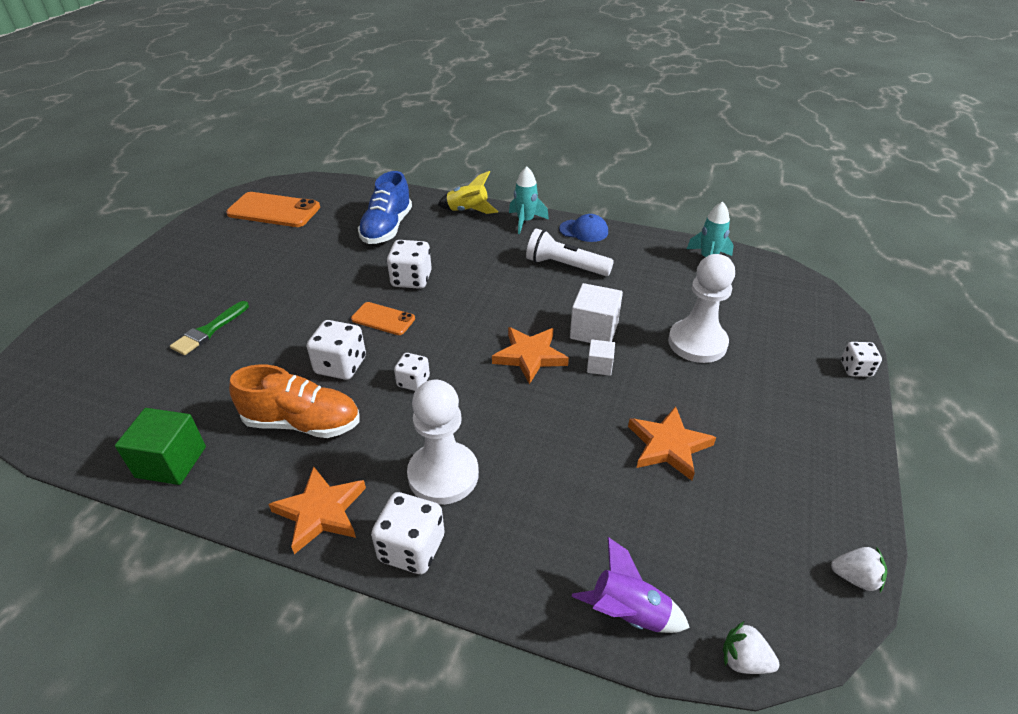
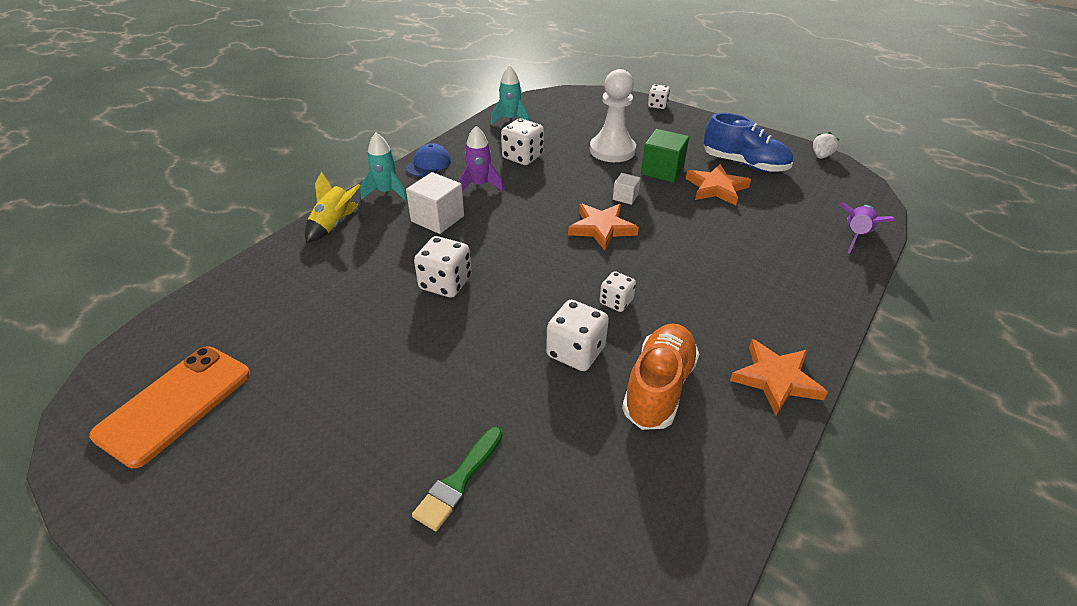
camera: 75 degrees left, 0 degrees up
green cube [115,408,206,485] -> green cube moved to [641,129,689,183]
green brush [170,301,249,355] -> green brush turned 75 degrees clockwise [412,427,502,531]
orange phone [351,302,415,335] -> none
blue shoe [358,171,412,244] -> blue shoe moved to [704,113,793,172]
white dice [371,492,445,574] -> white dice moved to [501,118,544,165]
white pawn [407,380,479,505] -> none
white flashlight [526,229,614,276] -> purple rocket [458,126,504,191]
white cube [570,283,623,343] -> white cube moved to [406,172,464,234]
white strawberry [723,621,779,674] -> none

